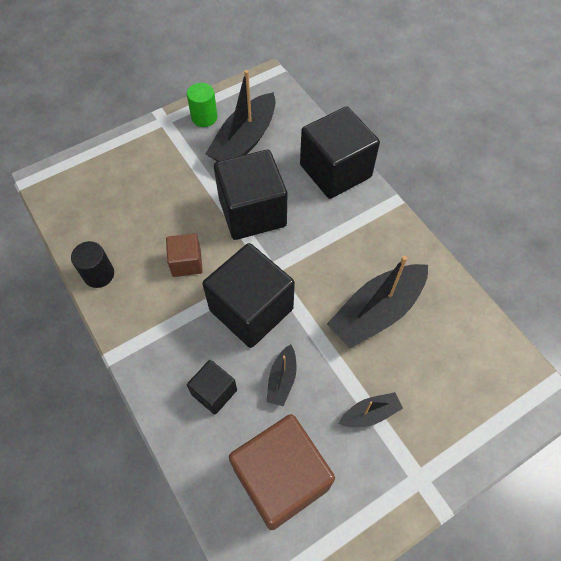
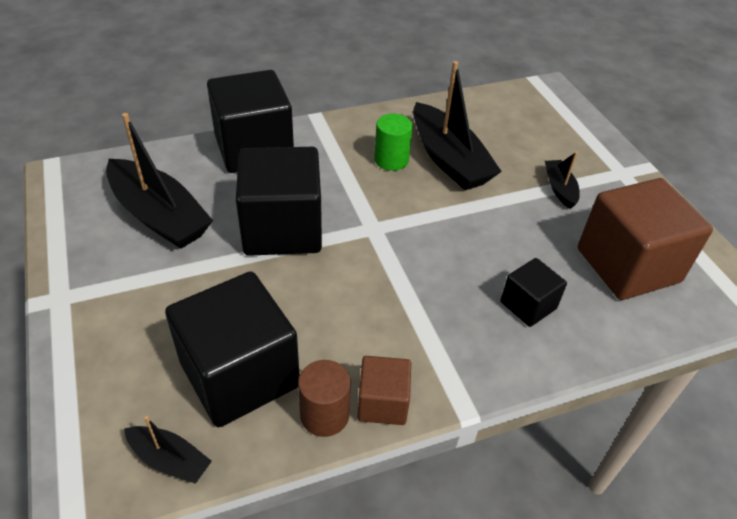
camera: 80 degrees left, 15 degrees down
black cylinder [71,241,114,288] -> brown cylinder [298,360,351,437]
brown cube [166,233,203,277] -> brown cube moved to [358,356,411,425]
green cylinder [187,83,217,127] -> green cylinder moved to [374,114,413,171]
black cube [202,243,295,348] -> black cube moved to [165,271,300,427]
black boat [266,344,296,406] -> black boat moved to [124,416,212,484]

